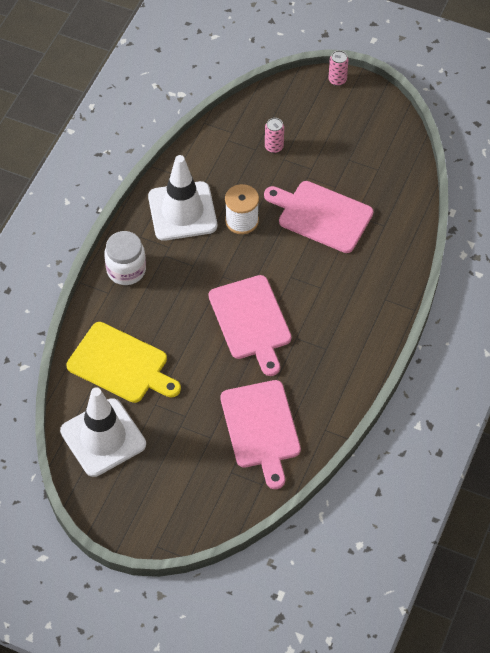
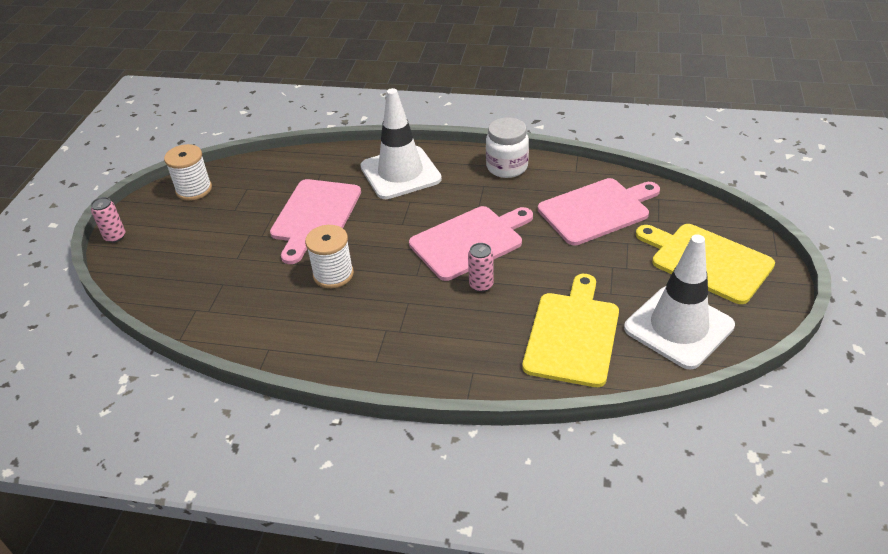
camera: 100 degrees left, 15 degrees down
white jar [104,231,146,285] -> white jar moved to [486,117,529,178]
white traffic cone [148,155,217,241] -> white traffic cone moved to [360,88,442,199]
pink can [265,118,284,153] -> pink can moved to [468,243,494,292]
none -> white spool [164,144,212,201]
none -> yellow cutting board [636,224,775,304]

